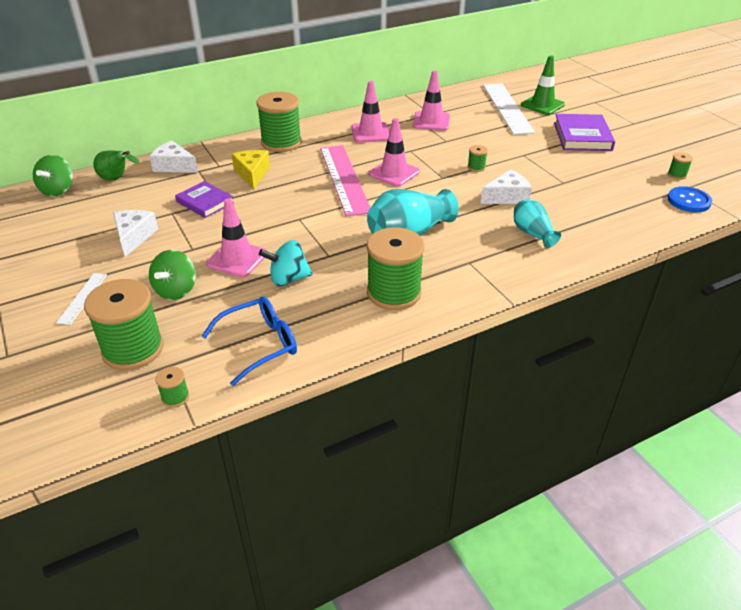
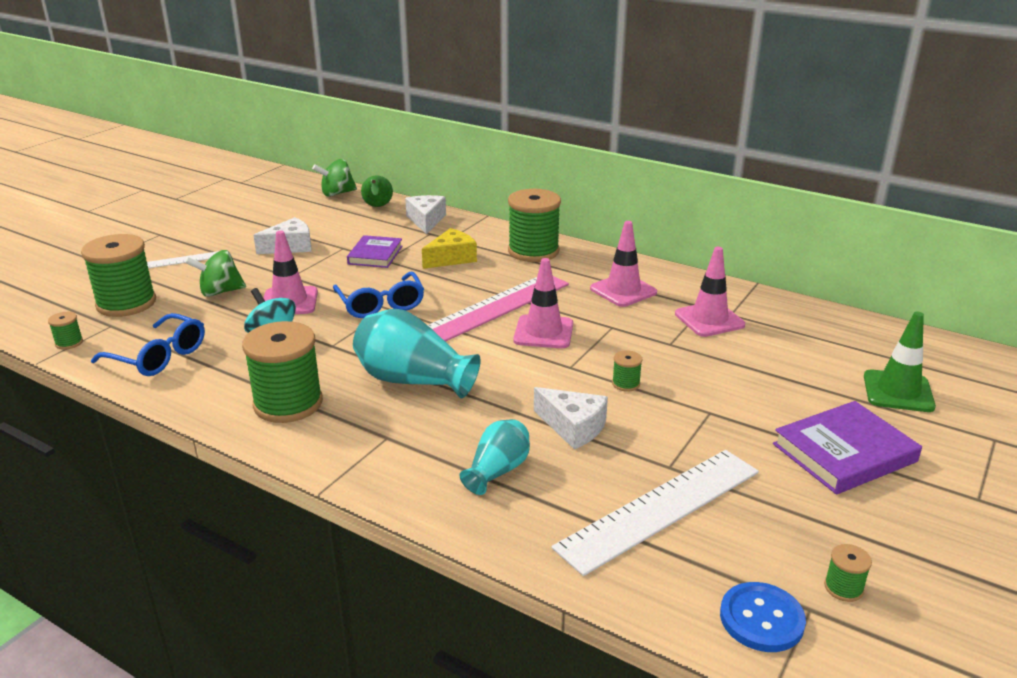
camera: 60 degrees right, 10 degrees down
white ruler [483,83,535,135] -> white ruler moved to [552,450,759,576]
none -> blue glasses [333,272,424,318]

